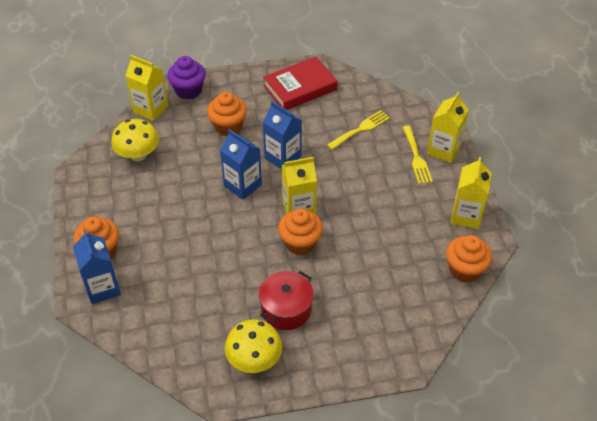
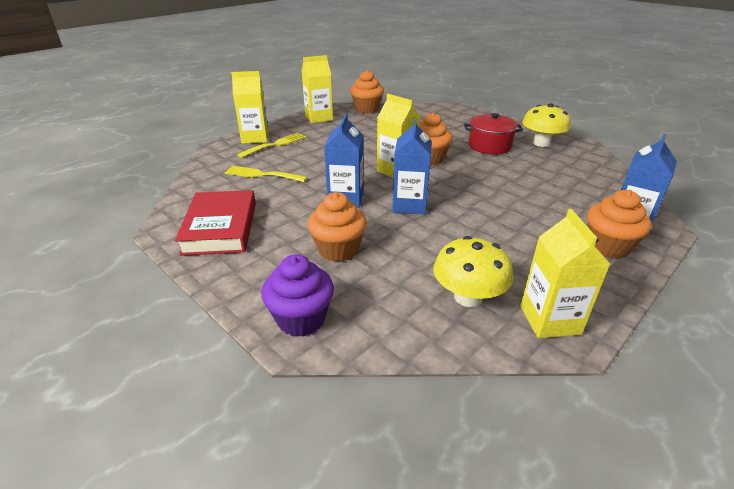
camera: 125 degrees left, 15 degrees down
yellow carton [125,55,168,121] -> yellow carton moved to [520,209,611,338]
red book [263,56,338,110] -> red book turned 60 degrees clockwise [175,190,256,256]

